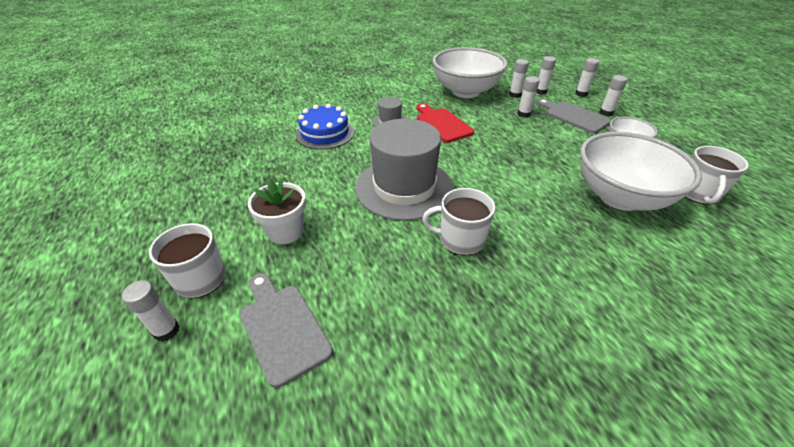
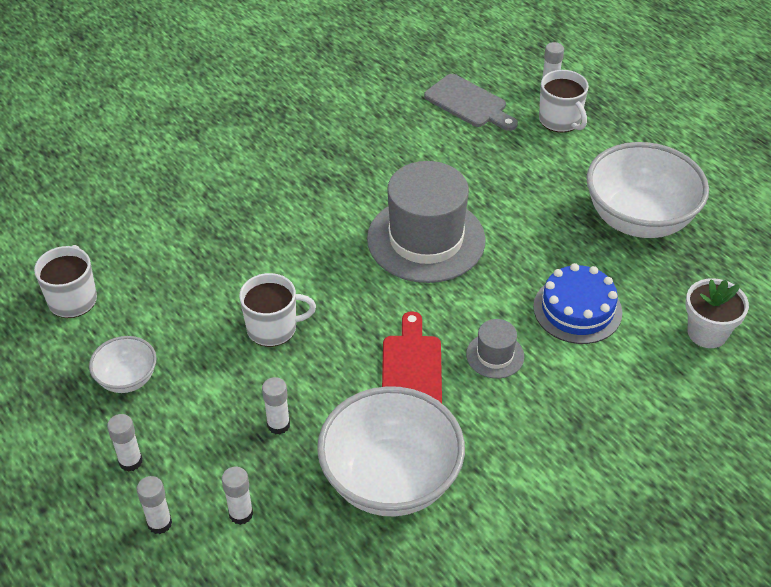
camera: 165 degrees right, 5 degrees up
white flower pot [248,178,306,244] -> white flower pot moved to [685,278,749,348]
red cutting board [417,103,474,143] -> red cutting board turned 135 degrees counterclockwise [382,311,442,403]
white mug [423,188,495,255] -> white mug moved to [239,273,316,347]
white glue stick [509,59,529,98] -> none
grey cutting board [537,99,611,133] -> none
white bowl [580,132,702,211] -> white bowl moved to [586,142,709,238]

